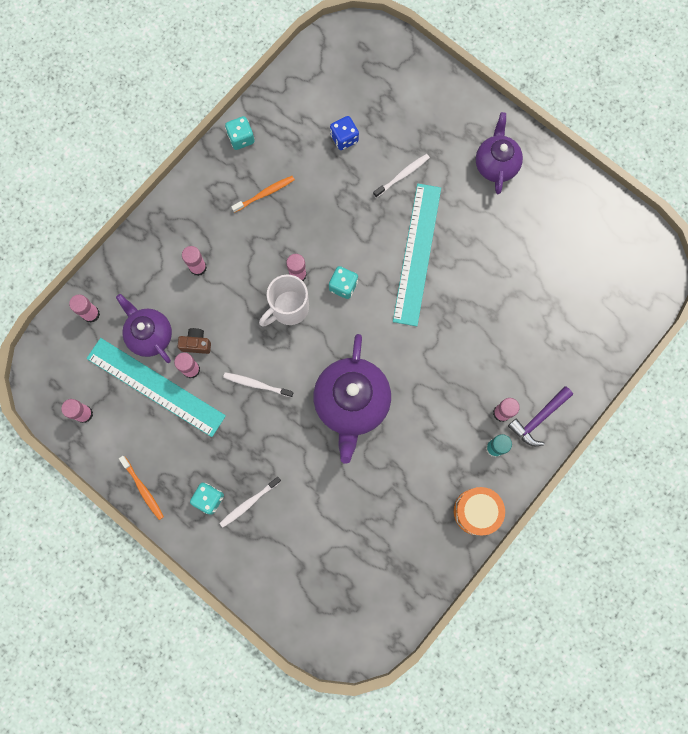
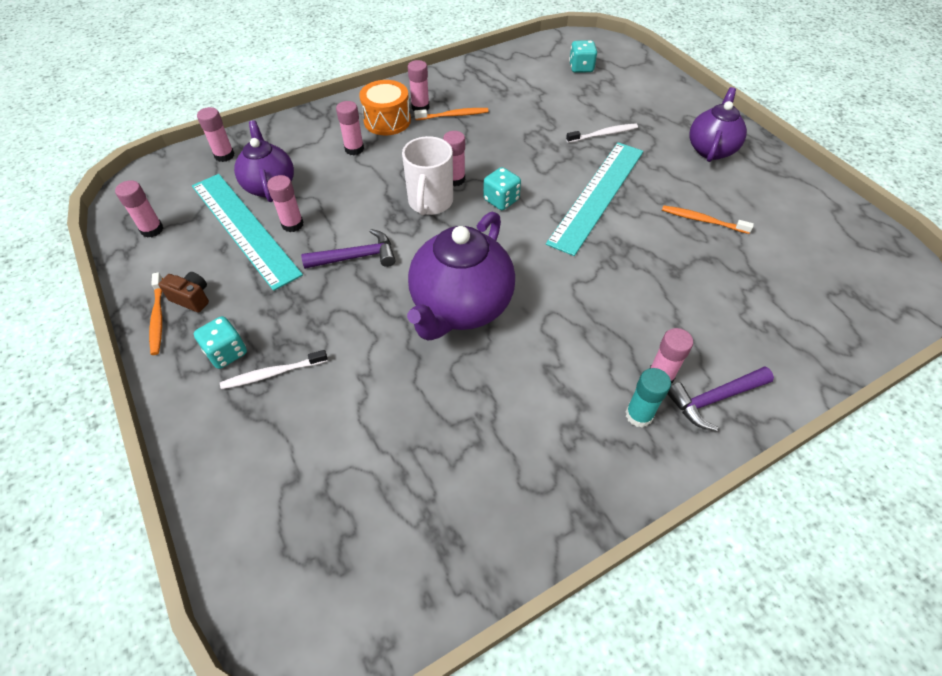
camera: 20 degrees right, 25 degrees down
brown camera [178,328,211,354] -> brown camera moved to [158,272,209,313]
white toothbrush [223,372,293,397] -> purple hammer [301,229,395,269]
turquoise dice [225,116,254,150] -> turquoise dice moved to [569,40,597,73]
white mug [259,274,309,327] -> white mug turned 60 degrees counterclockwise [402,136,453,215]
blue dice [330,116,359,150] -> none
orange drum [454,487,505,536] -> orange drum moved to [359,80,411,135]
none -> pink glue stick [408,60,429,111]
none -> orange toothbrush [662,205,754,234]

